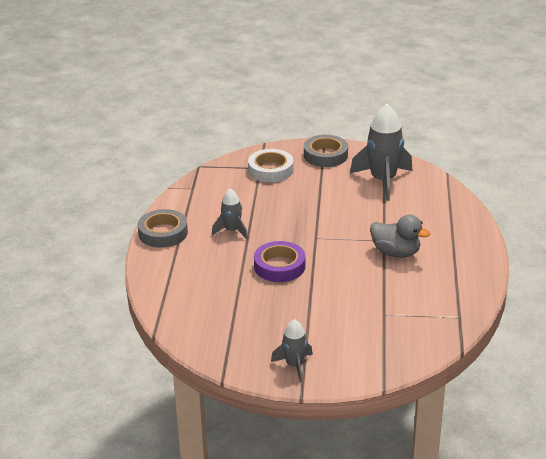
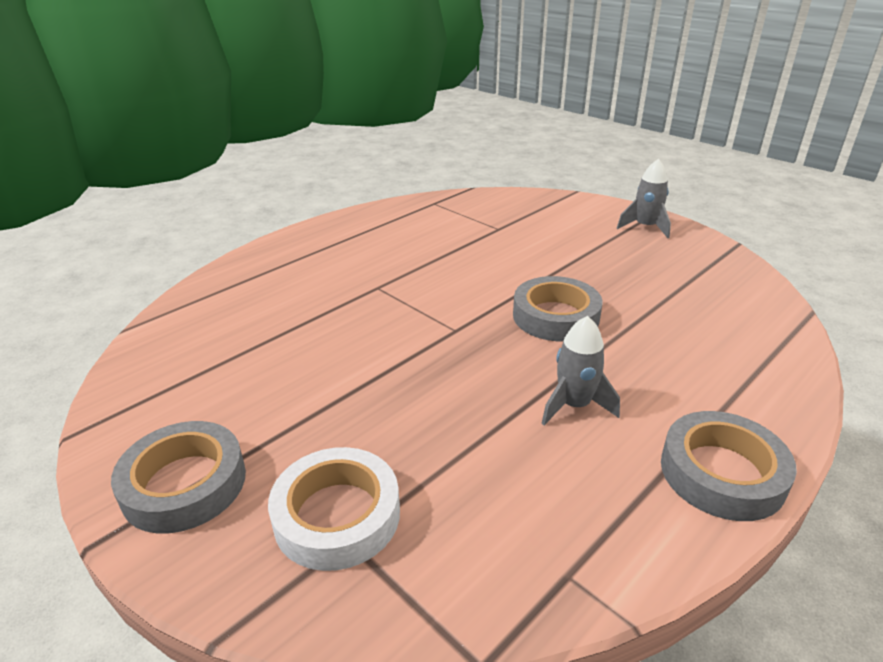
camera: 140 degrees left, 0 degrees up
purple tape [254,241,306,282] -> grey tape [513,276,603,341]
grey rocket [350,104,412,201] -> none
grey duck [370,215,430,258] -> none

